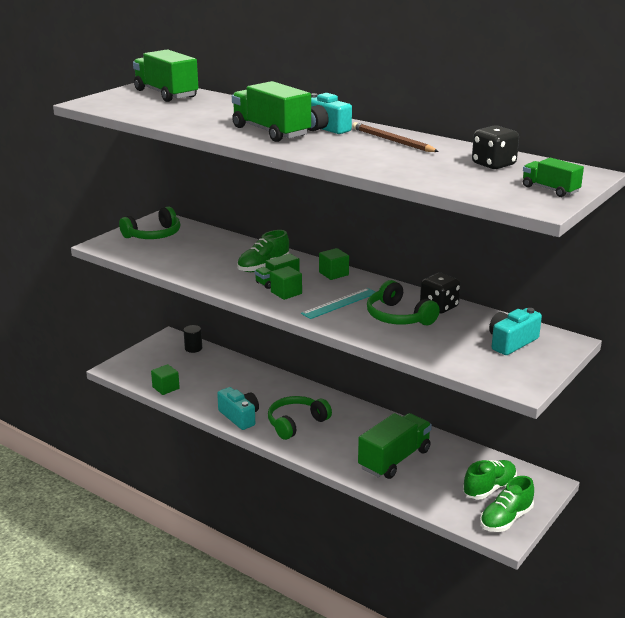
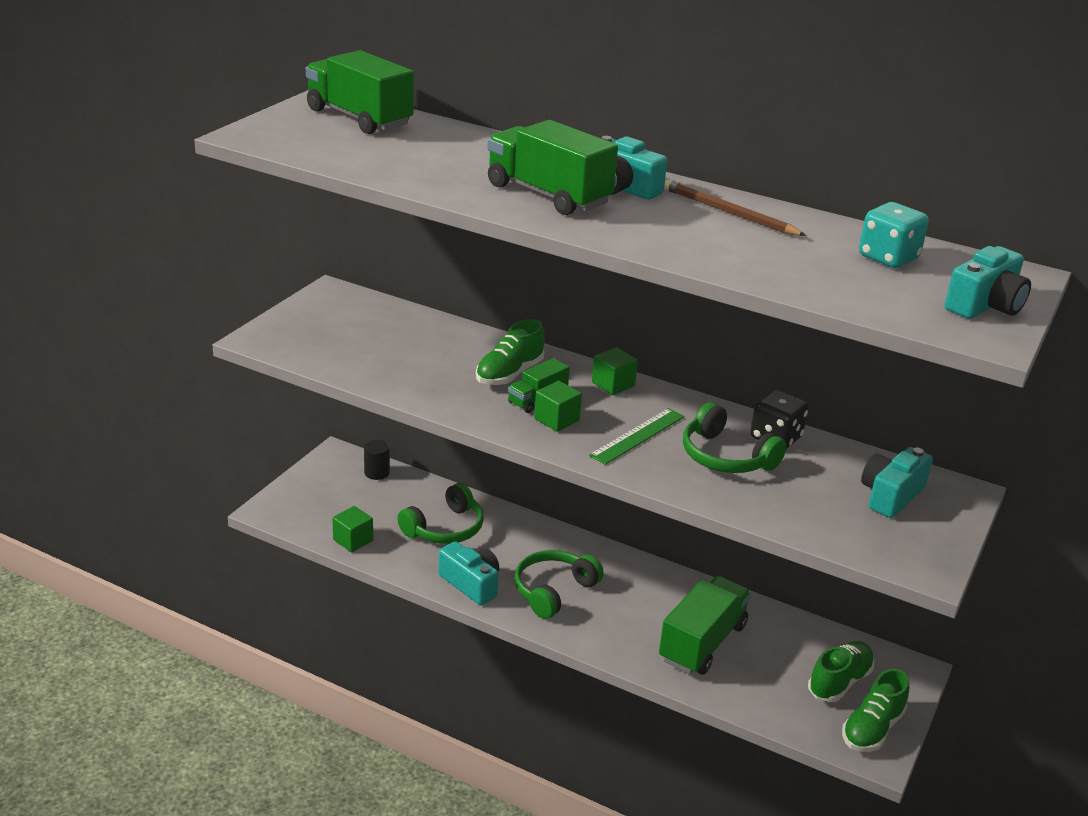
camera: 10 degrees left, 5 degrees up
green headphones [119,206,180,239] -> green headphones moved to [397,483,484,544]
turquoise ruler [301,288,375,319] -> green ruler [589,408,684,465]
black dice [472,125,519,169] -> turquoise dice [859,202,929,268]
green truck [523,158,584,197] -> turquoise camera [945,246,1031,319]

